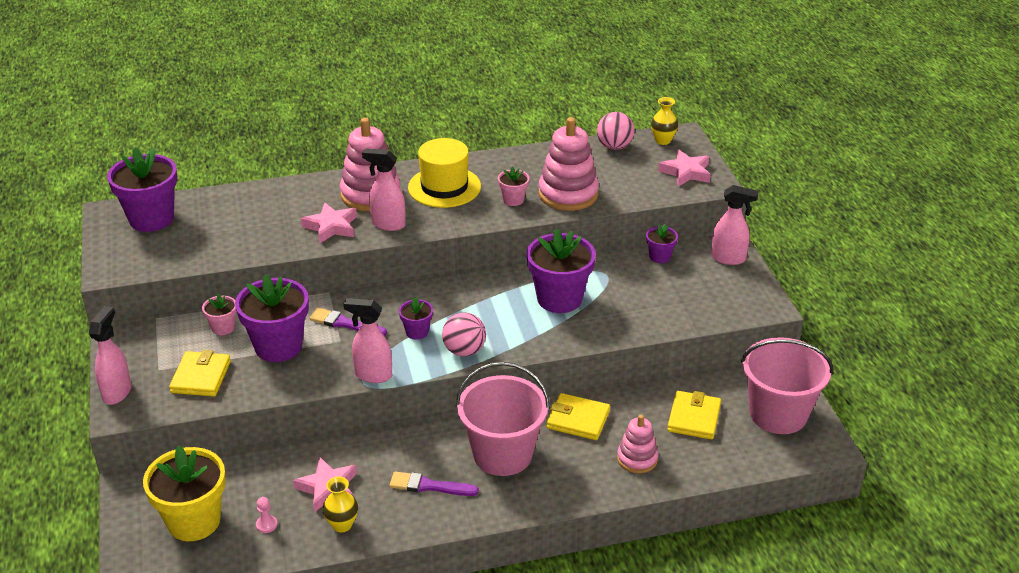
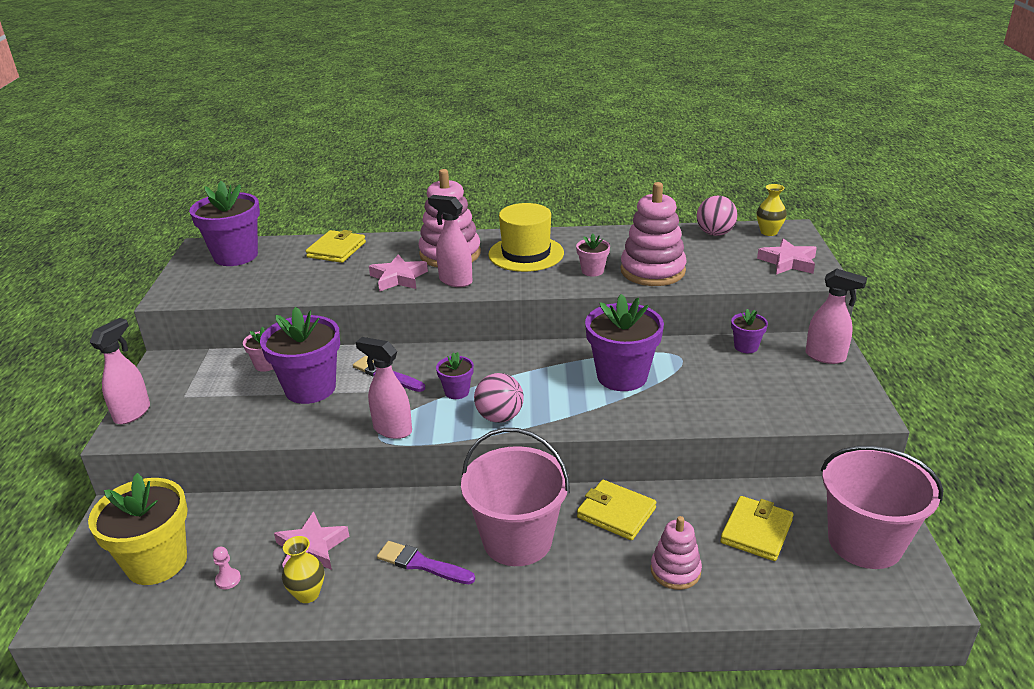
camera: 15 degrees right, 5 degrees down
yellow wallet [169,350,231,396] -> yellow wallet moved to [306,230,366,263]

